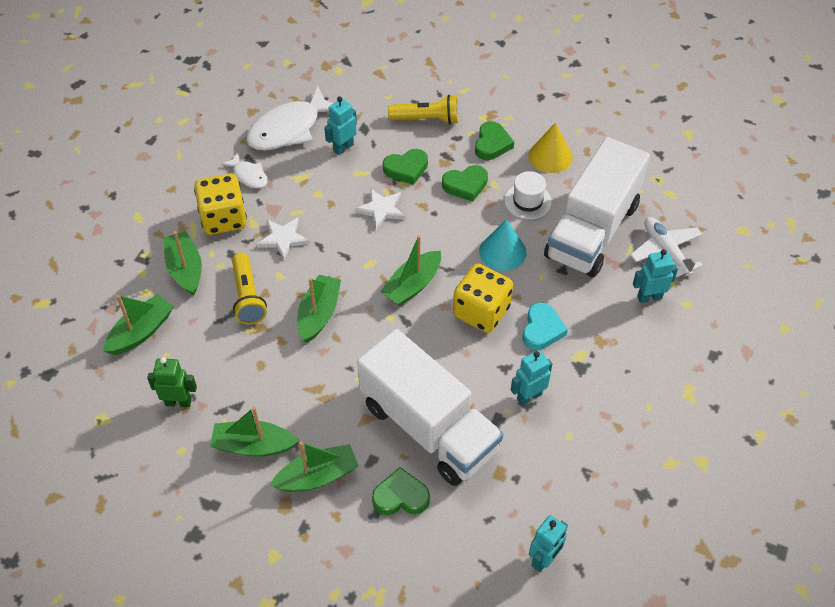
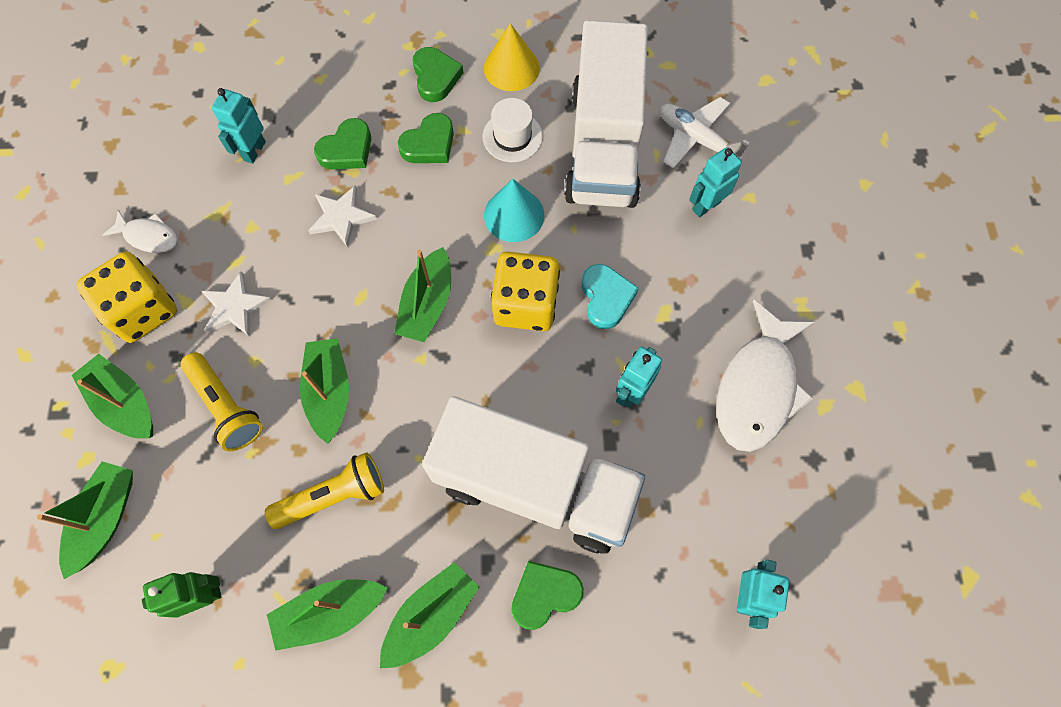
camera: 25 degrees left, 15 degrees up
white fish [246,86,334,150] -> white fish moved to [717,300,815,452]
yellow flashlight [388,95,458,124] -> yellow flashlight moved to [265,452,384,529]

